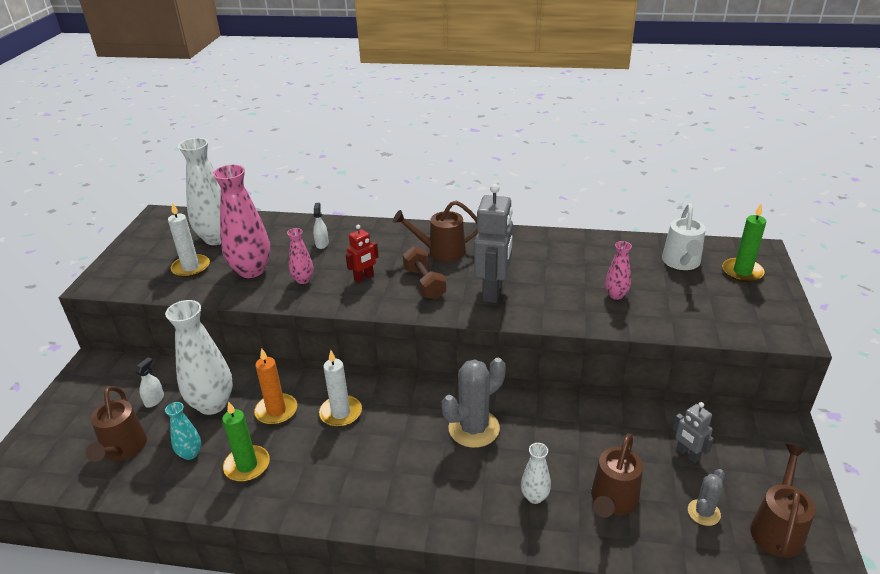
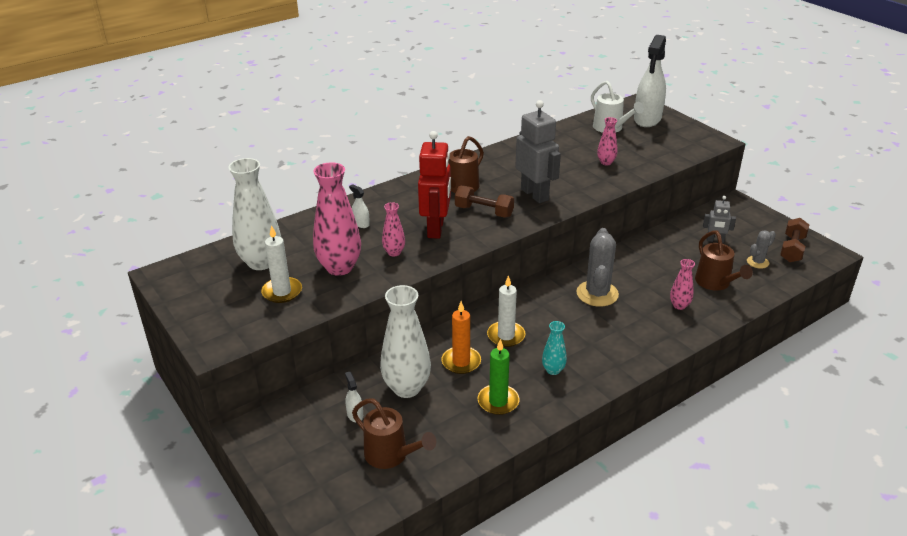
camera: 45 degrees left, 0 degrees up
turquoise vase [165,402,201,460] -> turquoise vase moved to [542,321,567,375]
red robot [346,225,379,283] -> red robot [418,131,451,239], size x1.89
white vase [521,443,551,504] -> pink vase [670,259,695,310]
grey cactus [688,469,725,526] -> grey cactus turned 60 degrees clockwise [747,230,776,269]
green candle [722,204,766,282] -> white spray bottle [634,35,666,127]
brown watering can [750,444,816,558] -> brown dumbbell [780,218,809,262]

